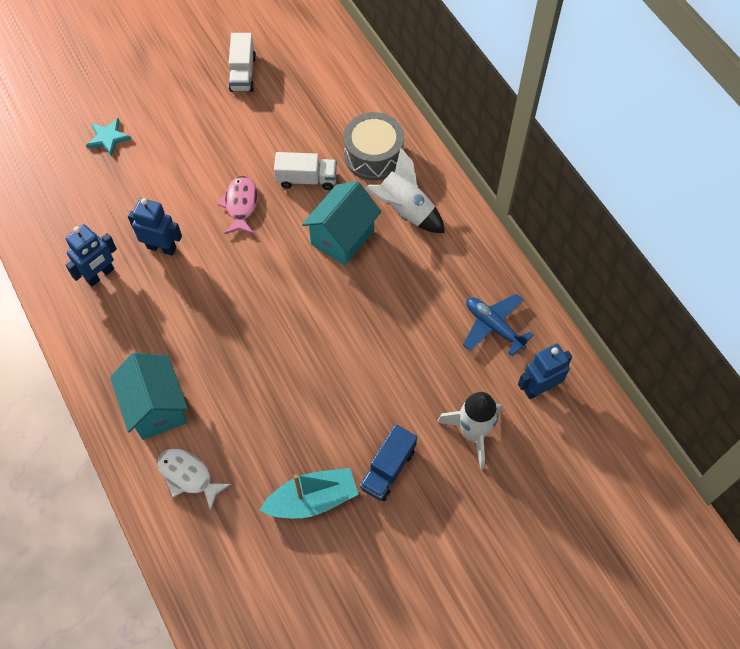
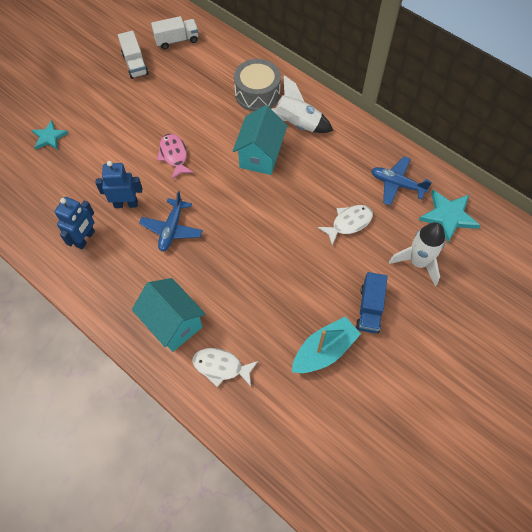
camera: 20 degrees left, 0 degrees up
white truck [274,152,337,190] -> white truck moved to [151,16,198,49]
blue robot [518,344,572,399] -> turquoise star [419,190,481,243]
none -> blue plane [139,191,203,251]
none -> white fish [318,205,373,245]

